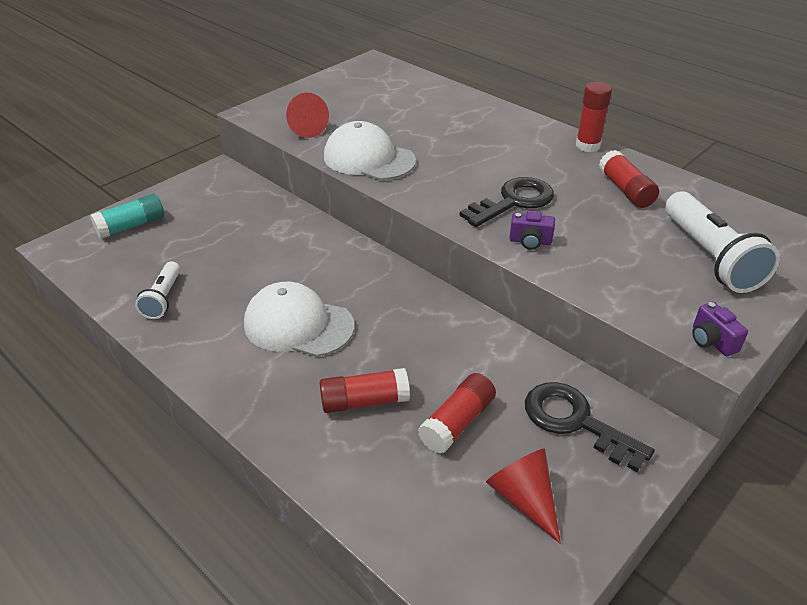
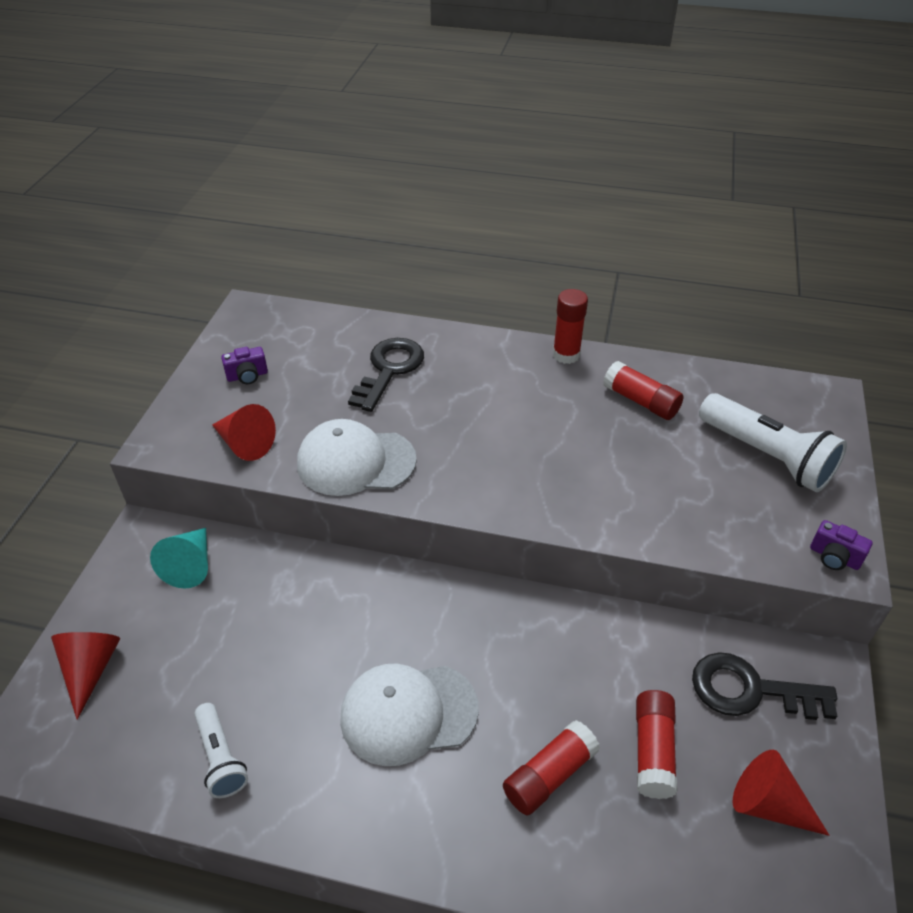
camera: 30 degrees left, 5 degrees up
turquoise glue stick [90,194,164,239] -> red cone [51,632,120,720]
black key [460,177,554,227] -> black key moved to [348,338,424,412]
purple camera [509,211,555,250] -> purple camera moved to [221,347,268,384]
none -> turquoise cone [150,528,208,589]

